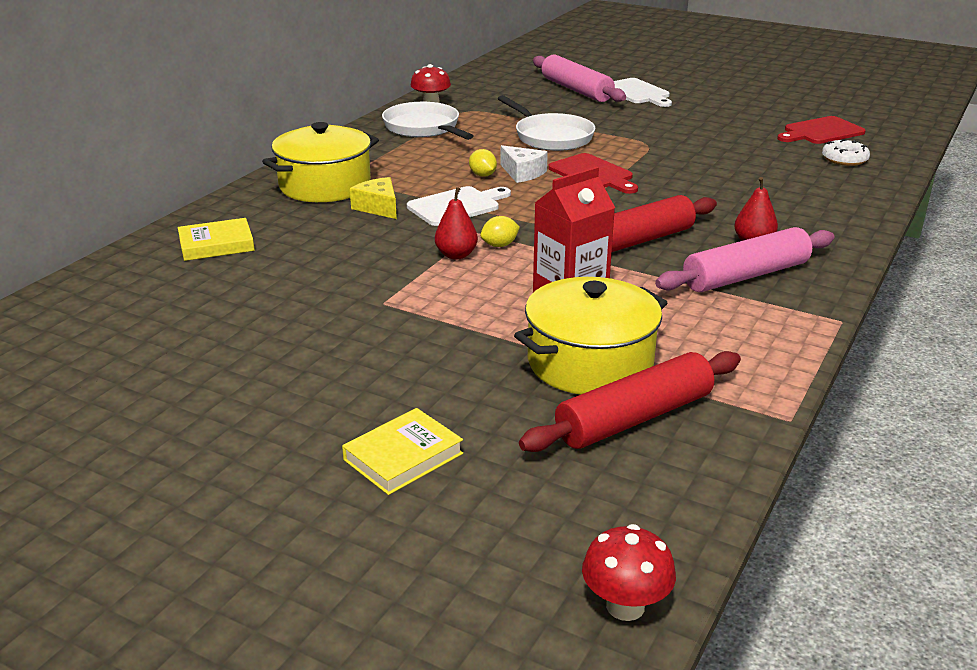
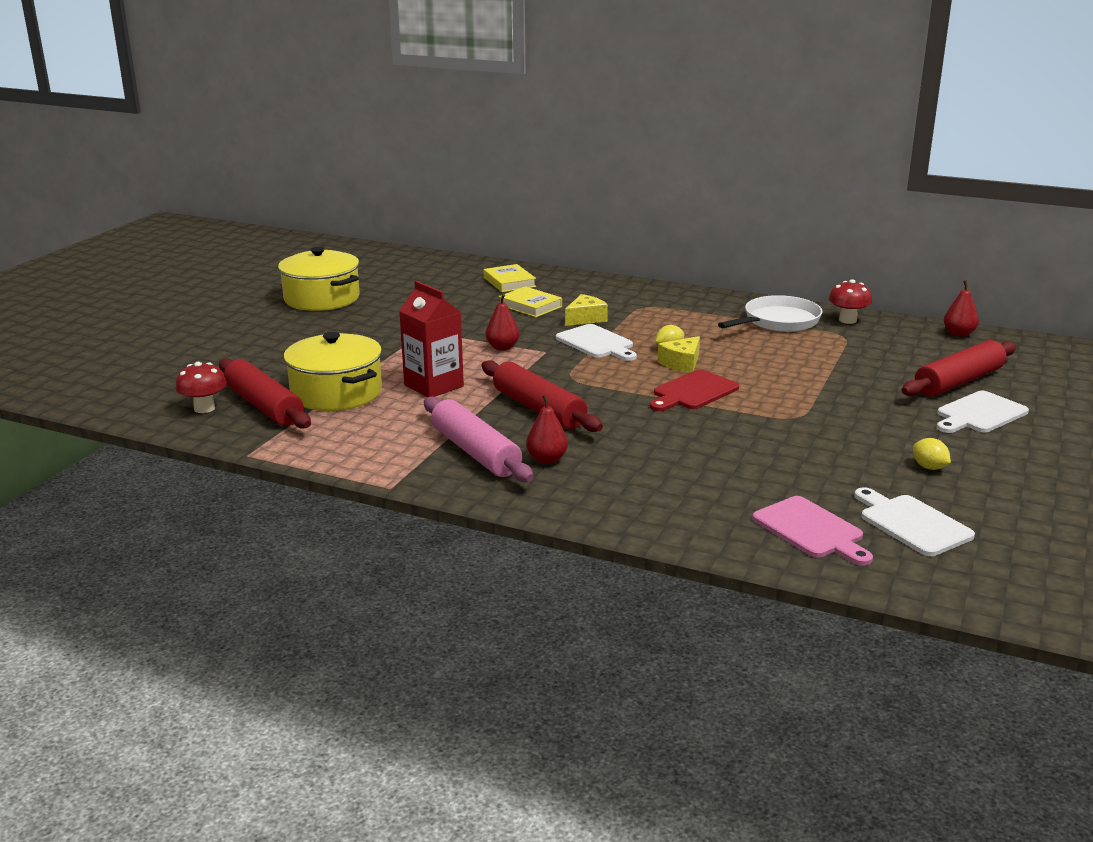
camera: 85 degrees right, 5 degrees down
yellow pot [262,122,379,202] -> yellow pot moved to [278,247,360,311]
yellow book [342,408,463,495] -> yellow book moved to [499,286,562,317]
yellow lemon [480,216,520,247] -> yellow lemon moved to [913,438,951,470]
white pan [498,95,596,151] -> none
white cheese [501,145,548,183] -> yellow cheese [658,336,700,373]
pink rolling pin [533,55,626,102] -> red rolling pin [902,340,1016,397]
red mushroom [582,524,676,621] -> red mushroom moved to [175,362,227,413]
red cutting board [777,116,866,144] -> white cutting board [854,487,975,556]
white donut [822,140,870,166] -> pink cutting board [752,496,873,566]
none -> red pear [944,280,979,337]

